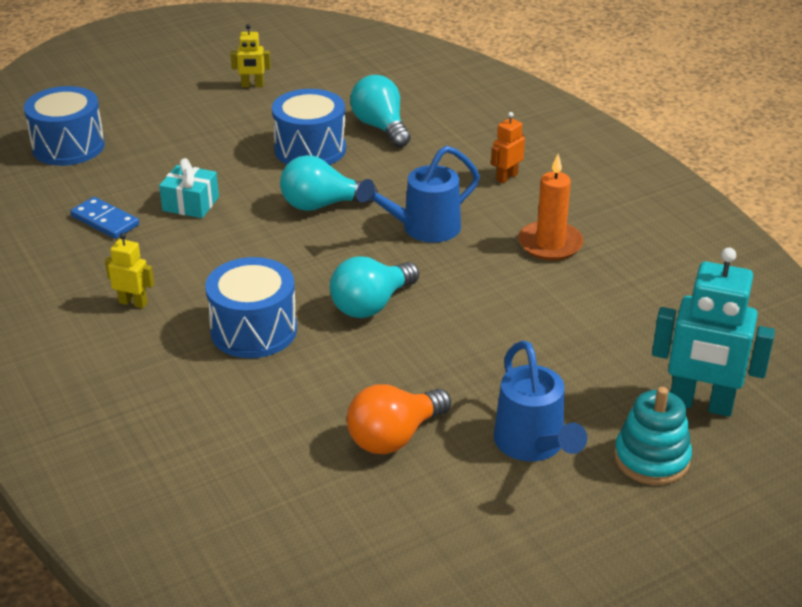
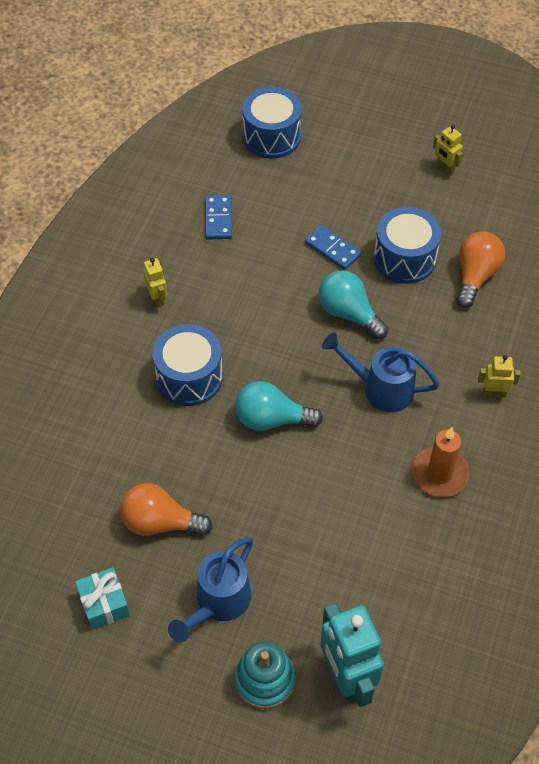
camera: 50 degrees right, 20 degrees up
turquoise gift [159,158,219,218] -> turquoise gift moved to [75,567,130,630]
turquoise light bulb [350,75,411,147] -> orange light bulb [456,231,505,308]
orange robot [491,112,525,184] -> yellow robot [478,355,521,397]
none -> blue domino [305,225,361,270]

